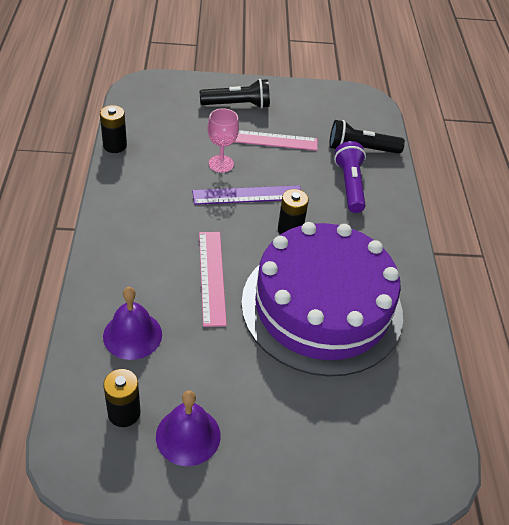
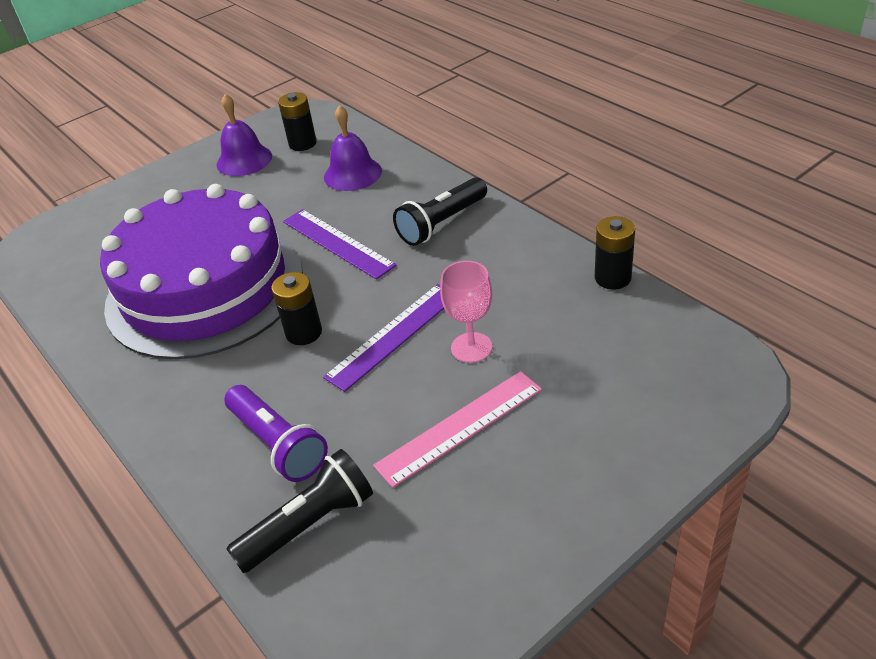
camera: 150 degrees right, 5 degrees down
pink ruler [199,232,227,327] -> purple ruler [283,209,397,280]
black flashlight [200,79,270,108] -> black flashlight moved to [393,177,487,246]

